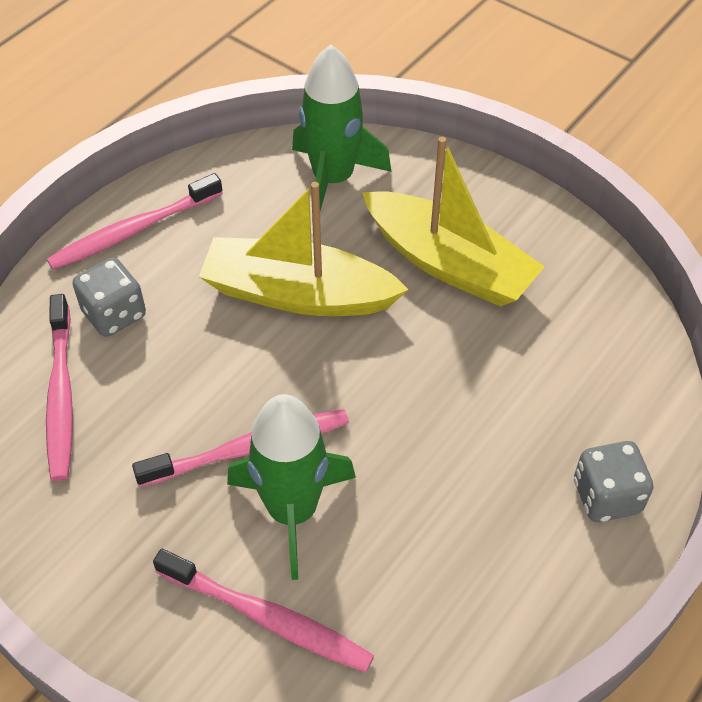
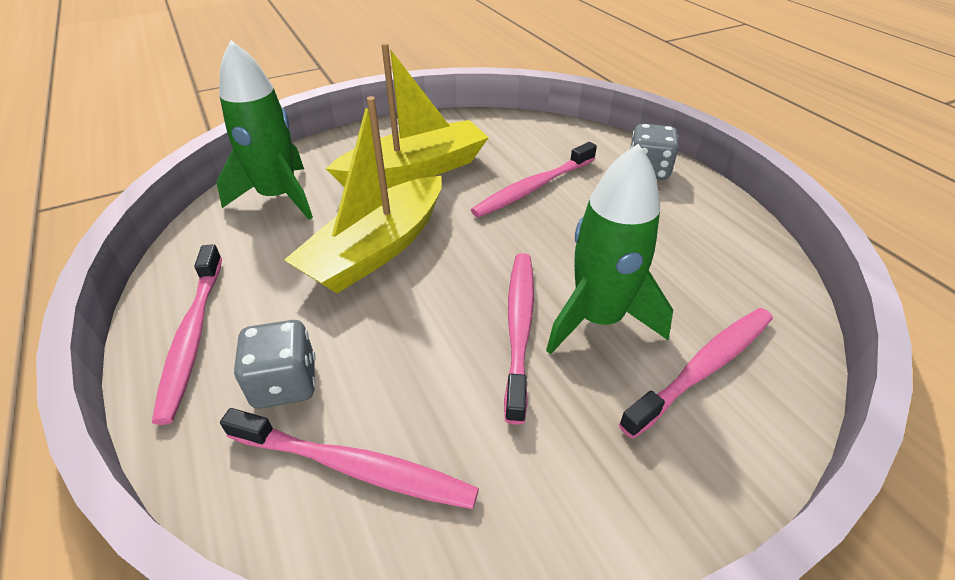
camera: 65 degrees left, 10 degrees down
none -> pink toothbrush [471,142,597,218]

